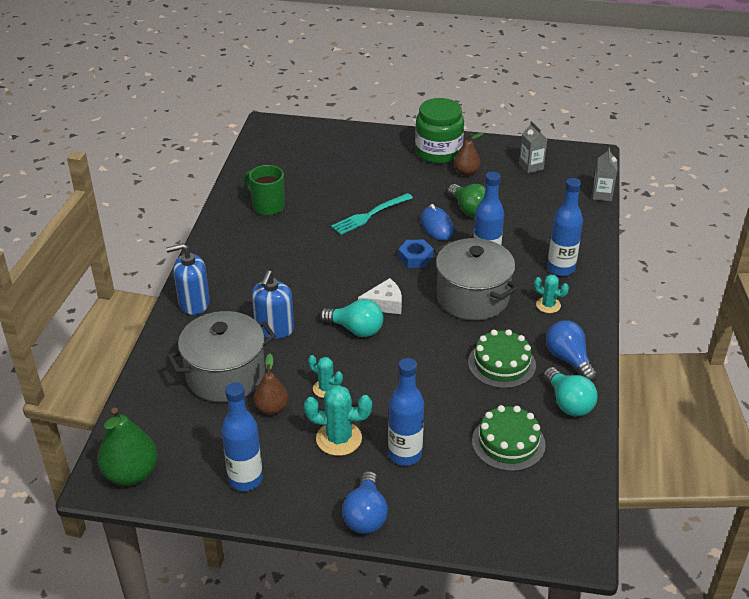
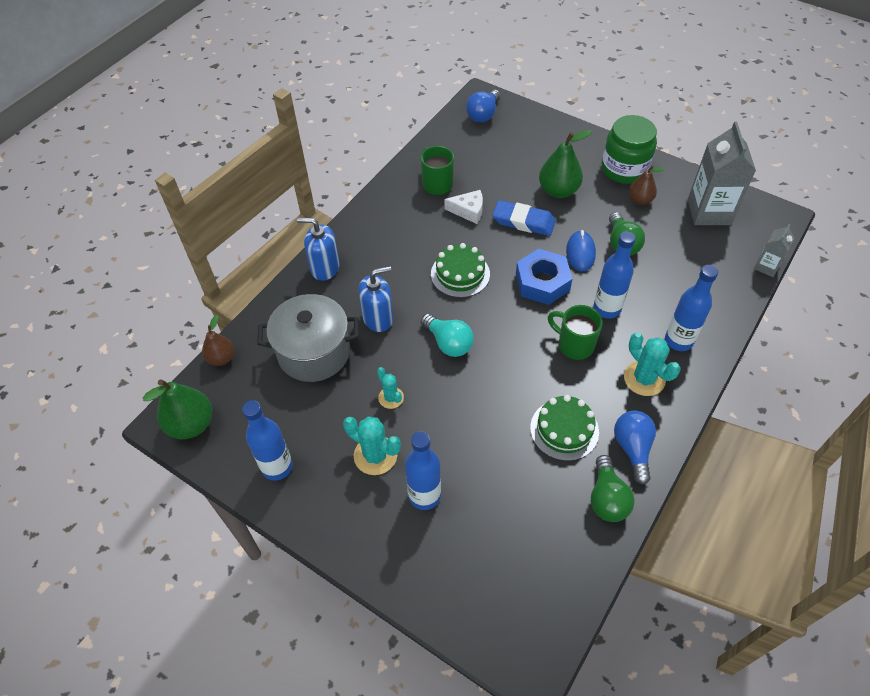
camera: 25 degrees right, 15 degrees up
blue soap dispenser [252,270,294,339] -> blue soap dispenser turned 150 degrees counterclockwise [358,266,394,332]
brown pear [254,353,289,415] -> brown pear moved to [202,315,234,366]
turquoise fork [331,193,413,235] -> blue eraser [492,200,556,236]
blue light bulb [342,471,388,534] -> blue light bulb moved to [466,90,500,122]
white cheese [358,278,402,314] -> white cheese moved to [444,190,483,224]
blue nut [398,240,433,268] -> blue nut [516,249,573,305], size x1.66
grey pot [434,238,518,320] -> green mug [548,305,603,360]
green cake [472,405,546,471] -> green cake moved to [431,243,490,298]
grey carton [519,121,547,173] -> grey carton [688,121,756,225], size x1.95
turquoise cactus [534,274,569,313] -> turquoise cactus [624,333,681,396], size x1.63
turquoise light bulb [544,367,598,416] -> green light bulb [591,455,635,522]
none -> green pear [539,130,592,198]

